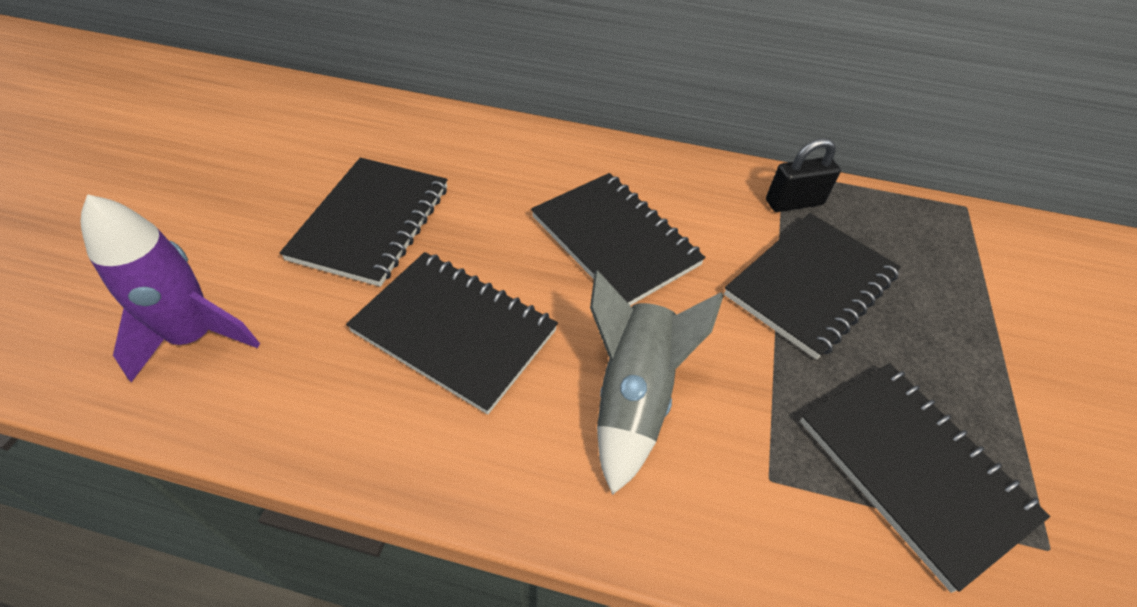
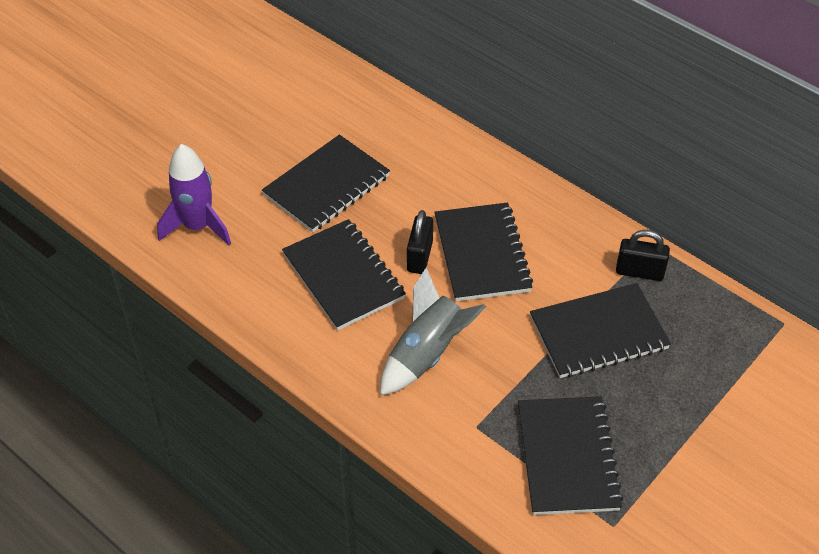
camera: 30 degrees right, 0 degrees up
none -> black padlock [407,210,433,274]

